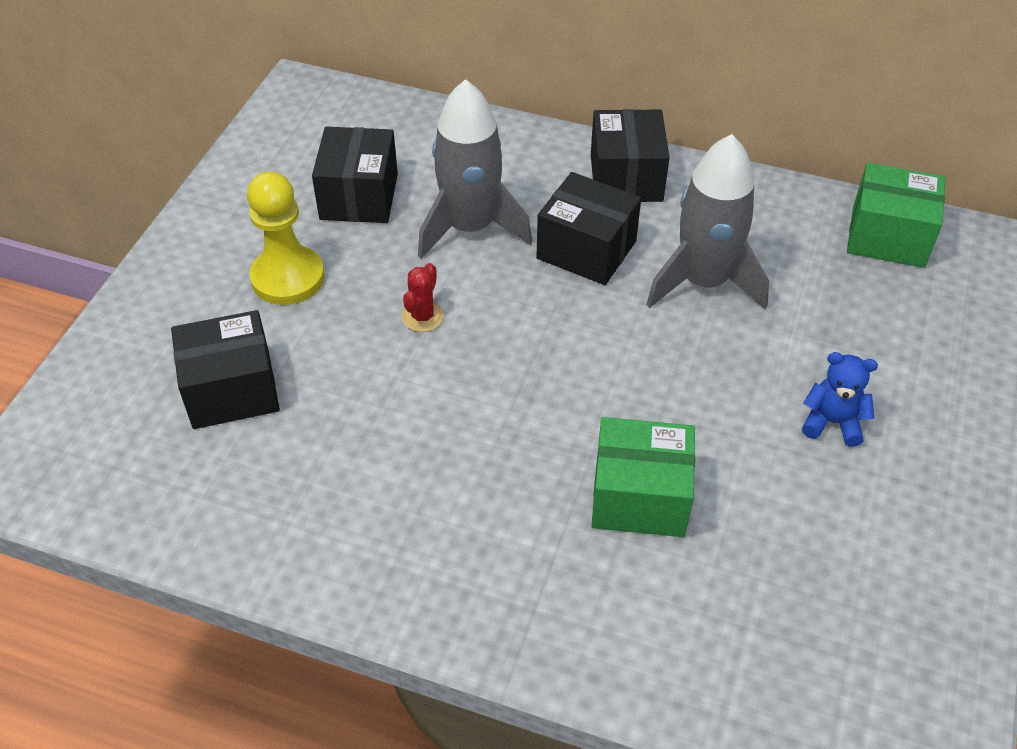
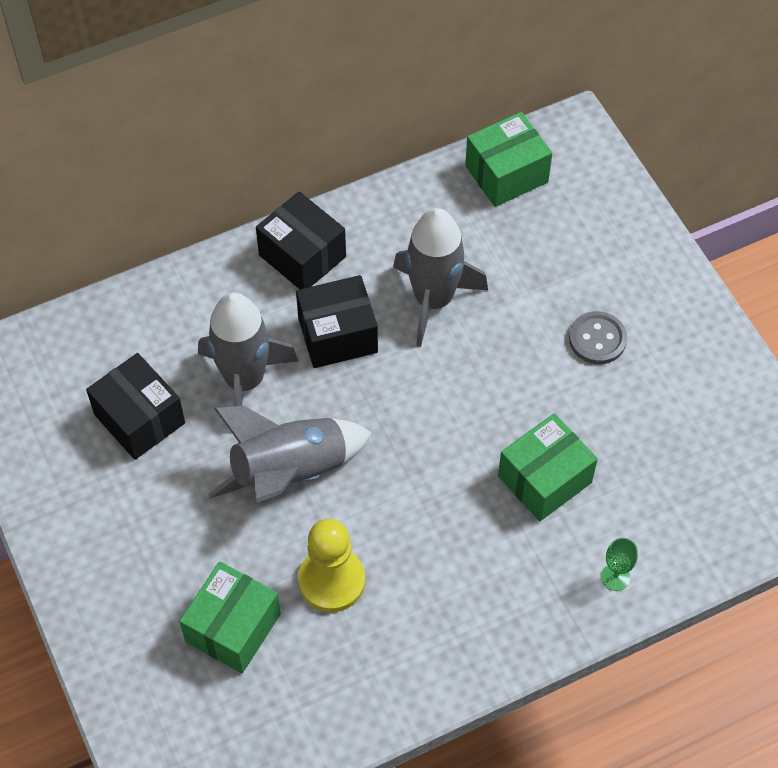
camera: 45 degrees left, 10 degrees up
black box [171,310,280,429] -> green box [179,561,281,673]
yellow pawn [247,171,325,305] -> yellow pawn moved to [298,519,365,612]
red cactus [402,263,444,332] -> grey rocket [208,406,372,503]
blue teddy bear [802,352,878,447] -> grey button [569,311,627,364]
none -> green goblet [601,538,638,591]

